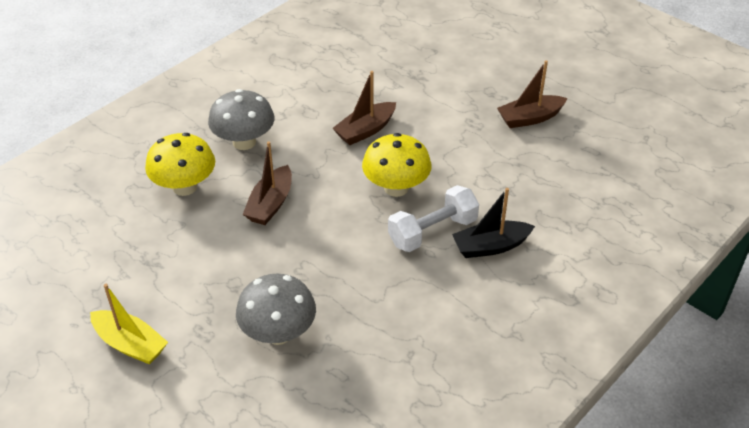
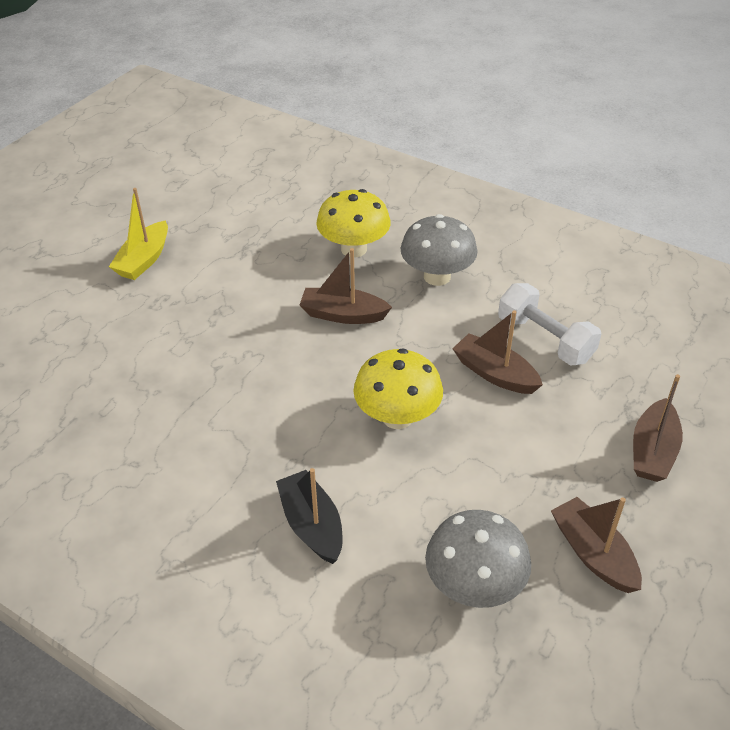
camera: 80 degrees right, 0 degrees up
grey mushroom [236,273,316,345] -> grey mushroom moved to [425,510,531,608]
white dumbbell [388,185,479,252] -> white dumbbell moved to [498,283,601,366]
none -> brown boat [633,374,683,482]

